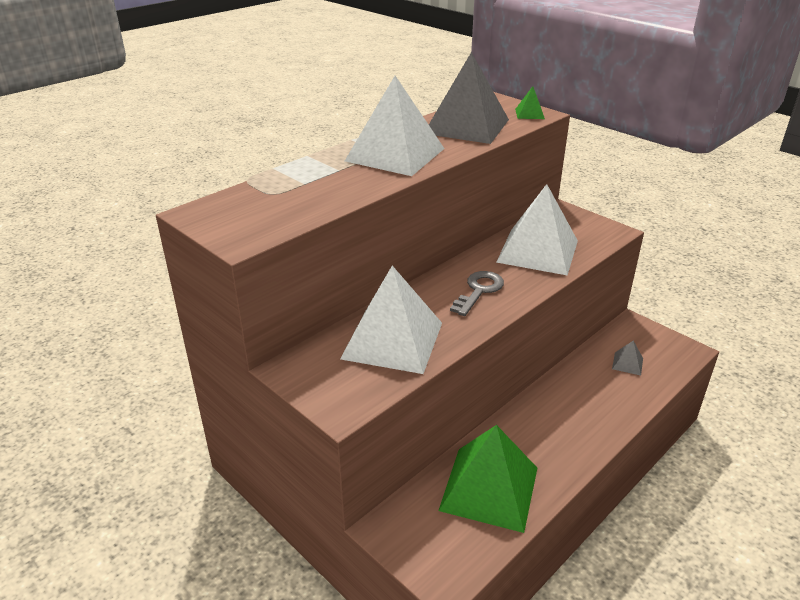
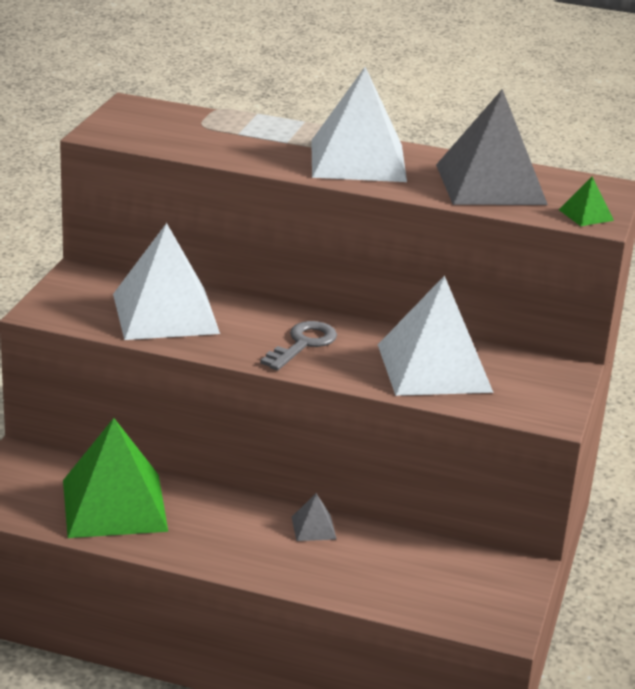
camera: 60 degrees right, 5 degrees down
grey key [450,271,504,316] -> grey key turned 60 degrees counterclockwise [260,321,337,371]
grey pyramid [612,341,643,376] -> grey pyramid moved to [292,493,337,541]

